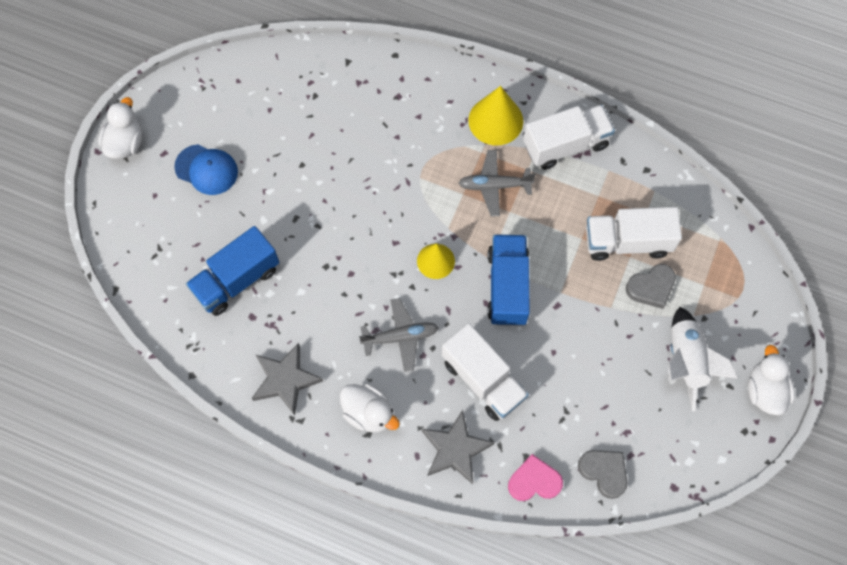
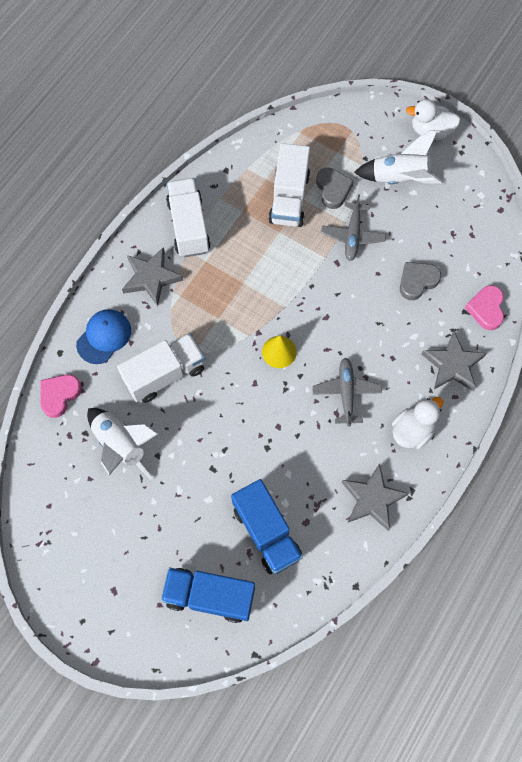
camera: 80 degrees left, 0 degrees up
white duck [98,97,142,159] -> none
blue cap [174,144,238,195] -> blue cap moved to [76,309,131,364]
white truck [442,323,529,421] -> white truck moved to [117,333,205,403]
grey plane [459,150,536,216] -> grey plane moved to [321,194,386,261]
yellow cone [468,86,523,145] -> grey star [122,247,183,306]
blue truck [487,234,530,326] -> blue truck moved to [161,568,255,623]
grey heart [578,450,628,499] -> grey heart moved to [400,262,441,300]
none -> pink heart [40,375,82,418]
none -> white rocket [87,408,158,480]

